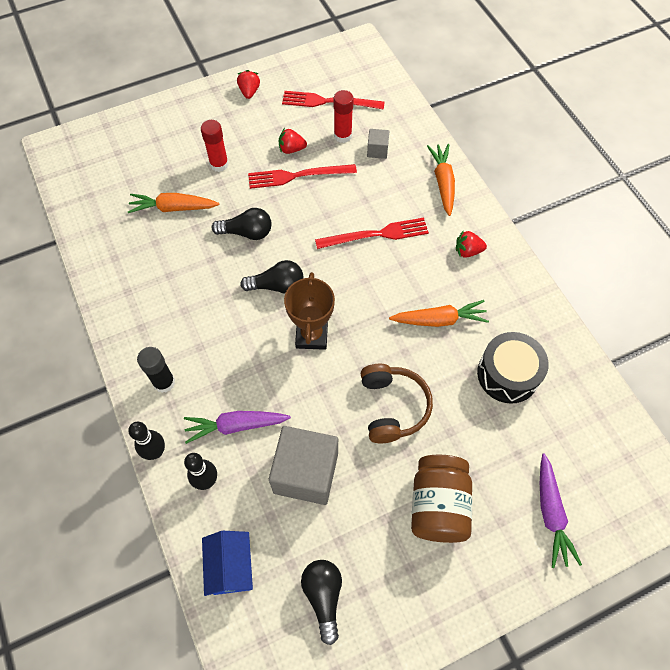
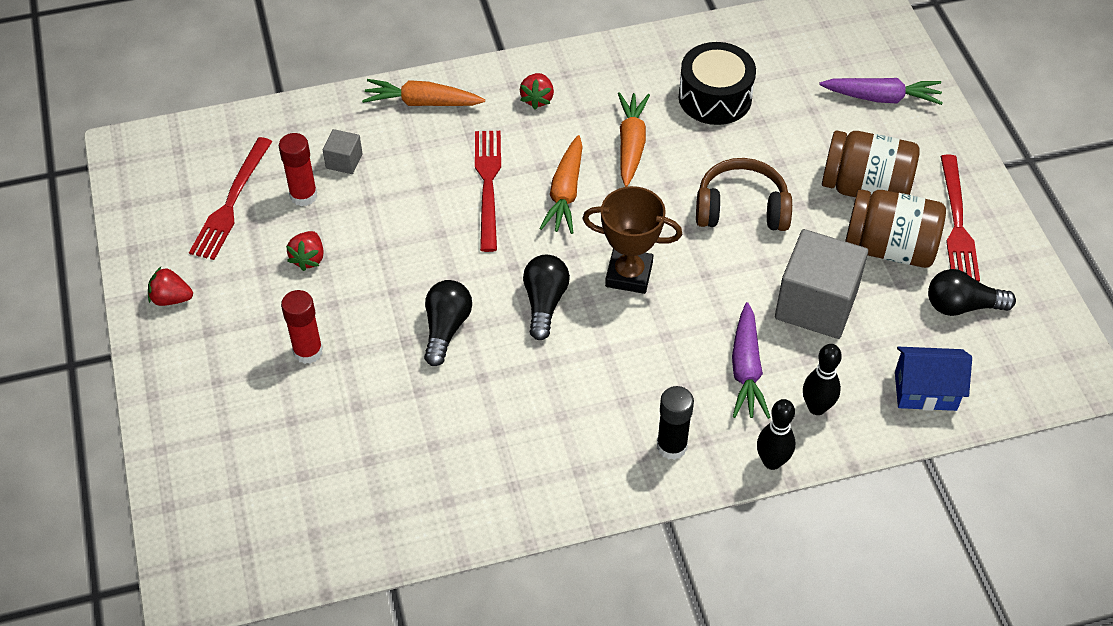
camera: 80 degrees left, 10 degrees down
orange carrot [128,193,219,213] -> orange carrot moved to [539,135,583,234]
red fork [248,164,357,189] -> red fork moved to [940,154,980,282]
none -> brown jar [845,189,946,268]

